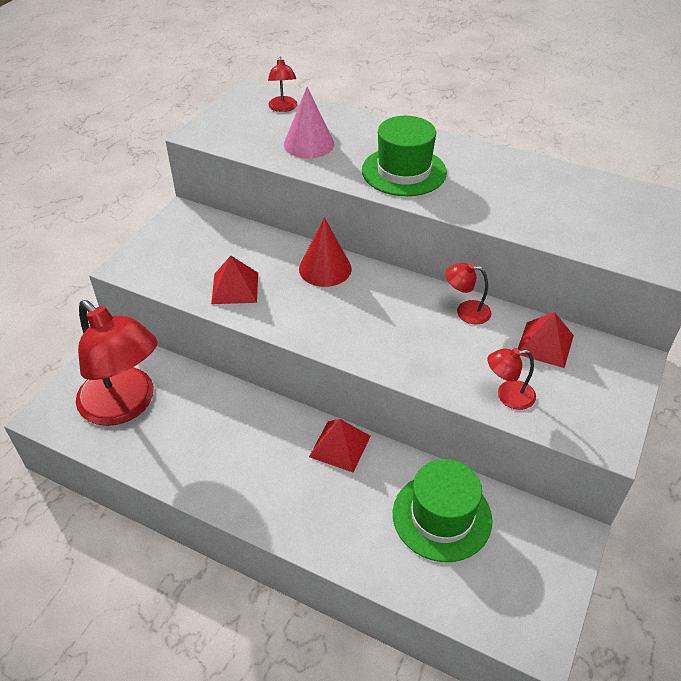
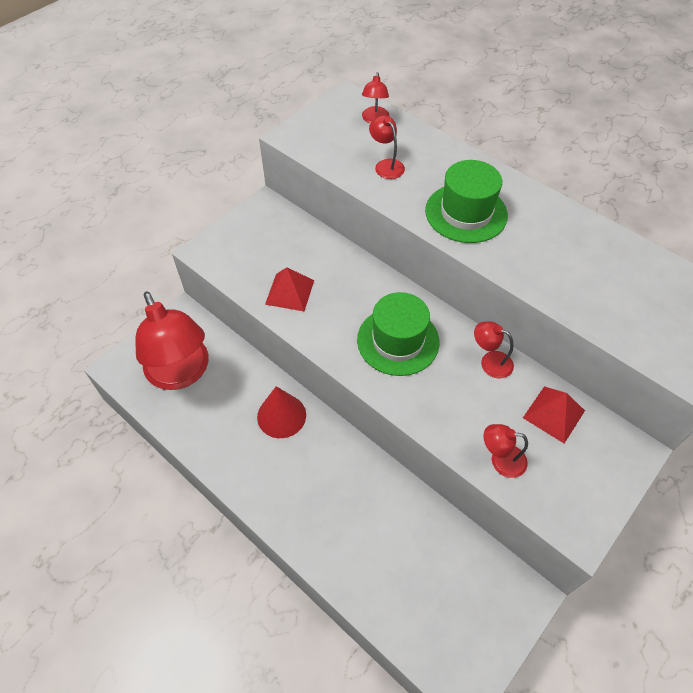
camera: 15 degrees right, 10 degrees up
pink cone [284,87,334,158] -> red lamp [369,115,405,179]
red cone [299,217,352,287] -> red cone moved to [257,386,306,438]
red pyramid [309,419,371,472] -> none
green hat [393,459,493,562] -> green hat moved to [357,292,439,376]

